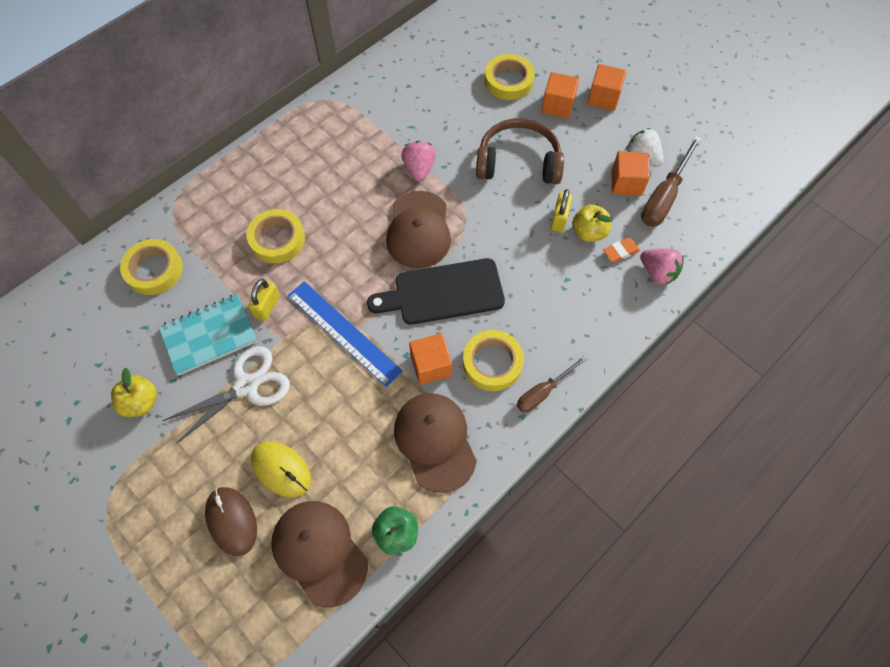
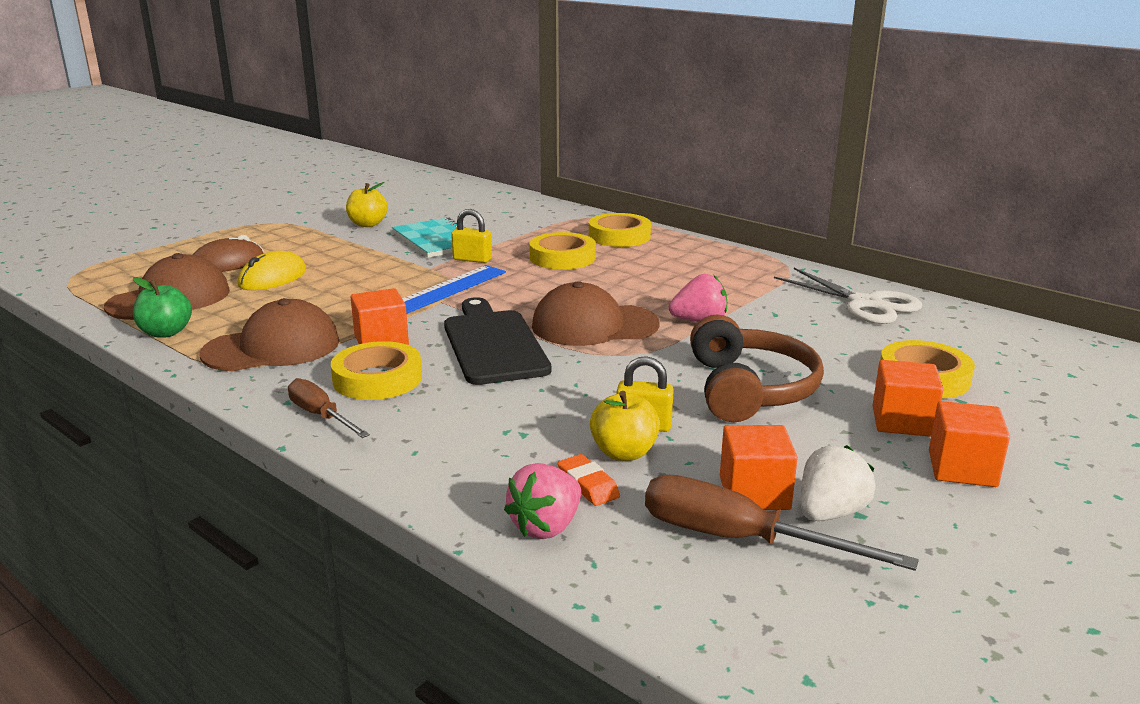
camera: 85 degrees right, 40 degrees down
yellow tape [120,239,183,295] -> yellow tape moved to [589,213,651,247]
white scissors [163,346,290,444] -> white scissors moved to [774,268,922,324]

